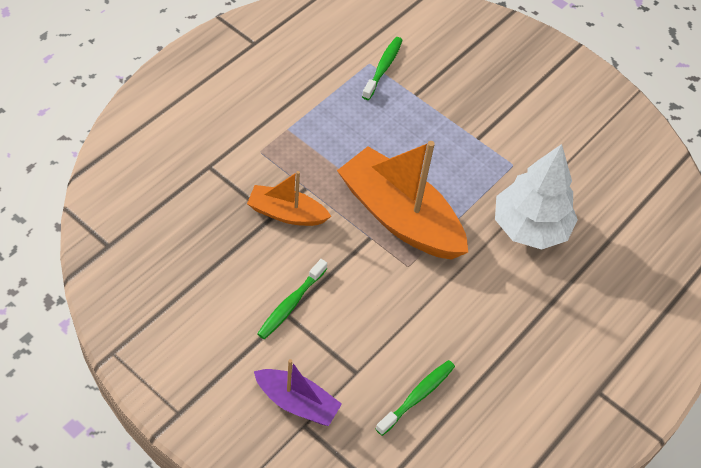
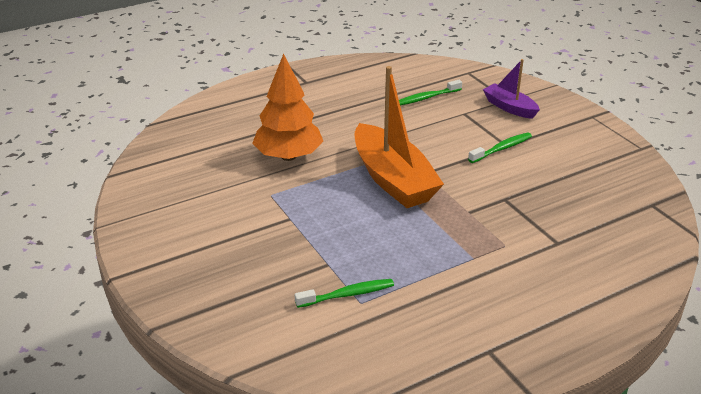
camera: 155 degrees left, 20 degrees down
orange boat [247,171,331,226] -> none
green toothbrush [362,37,403,100] -> green toothbrush turned 150 degrees counterclockwise [295,279,394,308]
white tree [495,144,578,250] -> orange tree [252,53,323,161]

